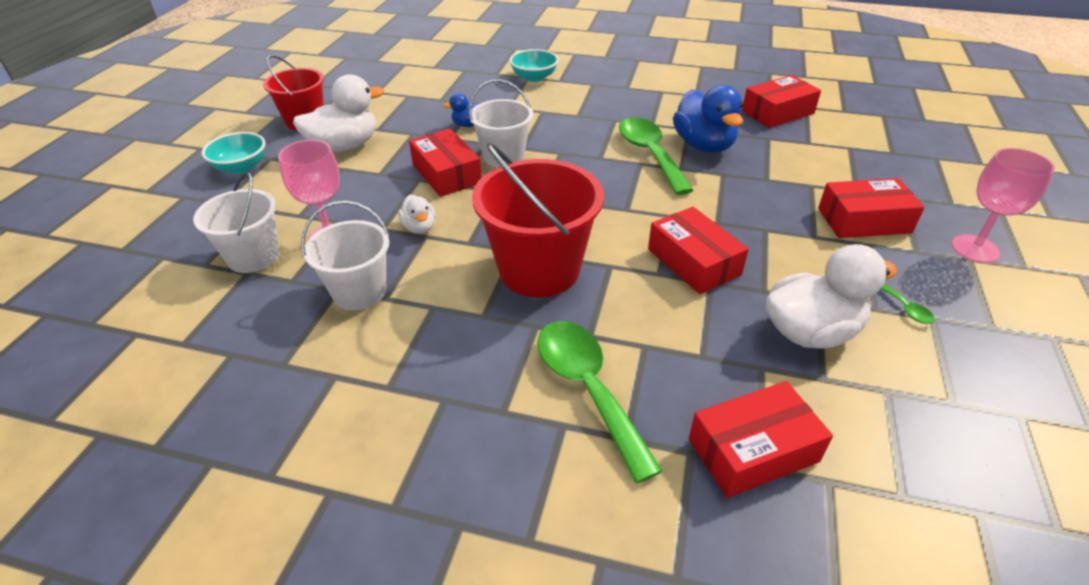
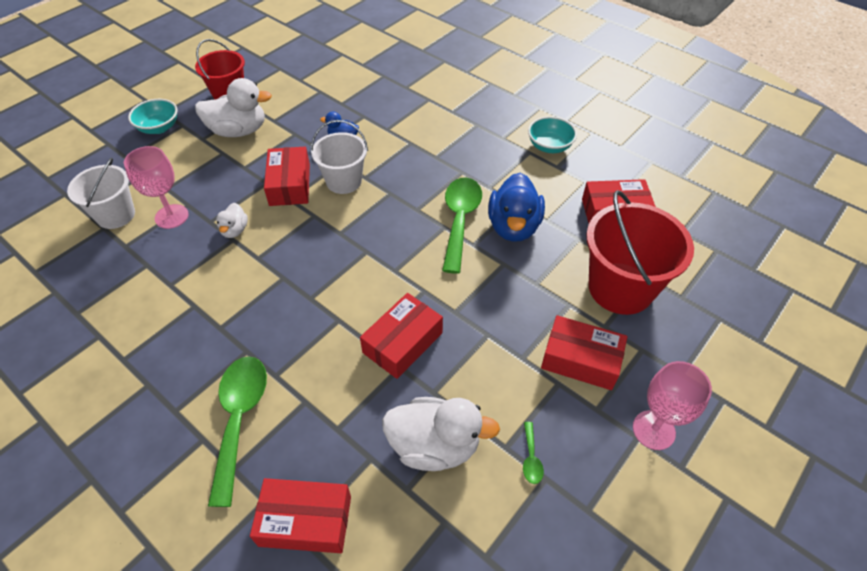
camera: 25 degrees right, 10 degrees up
white bucket [301,201,390,310] -> none
red bucket [472,143,604,297] -> red bucket moved to [586,190,694,315]
turquoise bowl [509,49,559,82] -> turquoise bowl moved to [528,116,577,153]
red box [648,207,749,294] -> red box turned 45 degrees clockwise [360,293,443,379]

